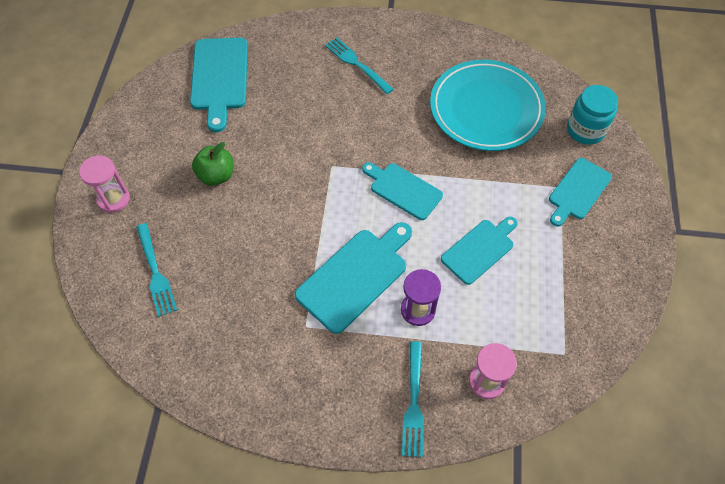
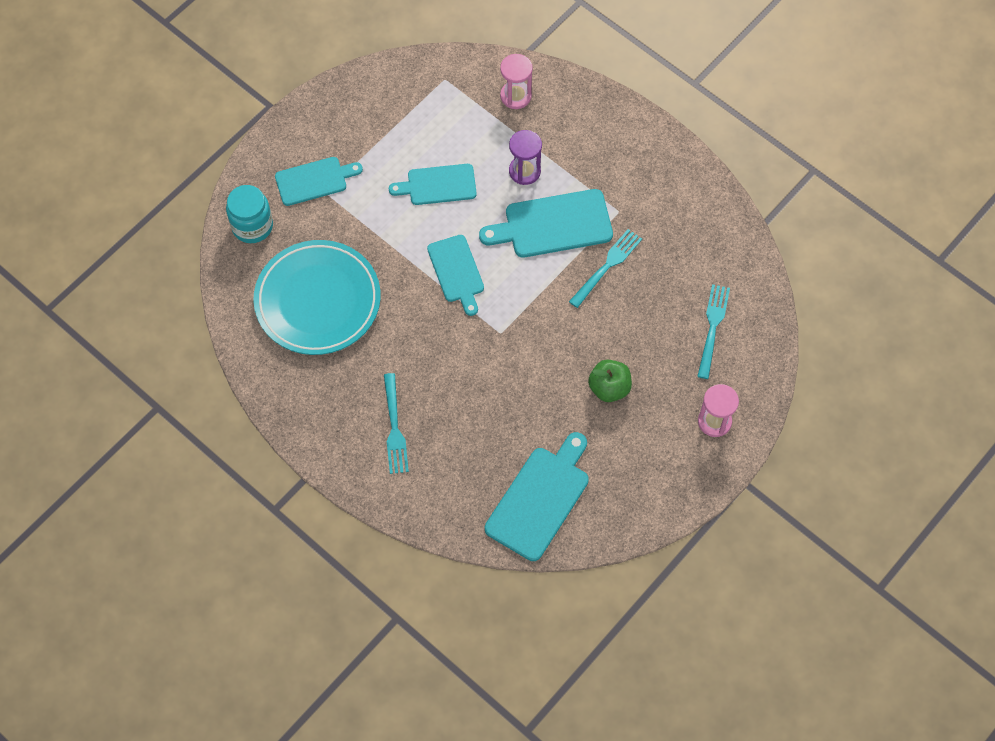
camera: 145 degrees left, 5 degrees up
turquoise fork [402,341,424,457] -> turquoise fork moved to [569,229,642,308]

